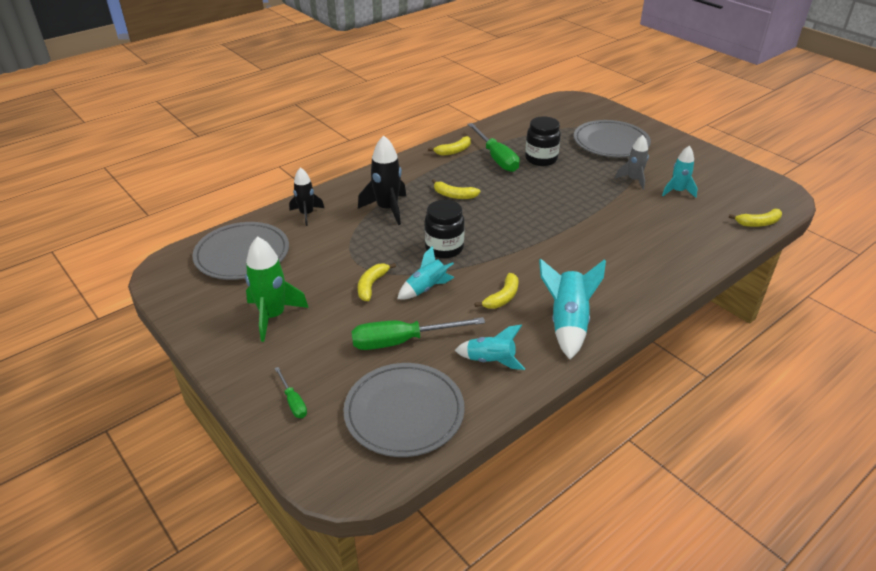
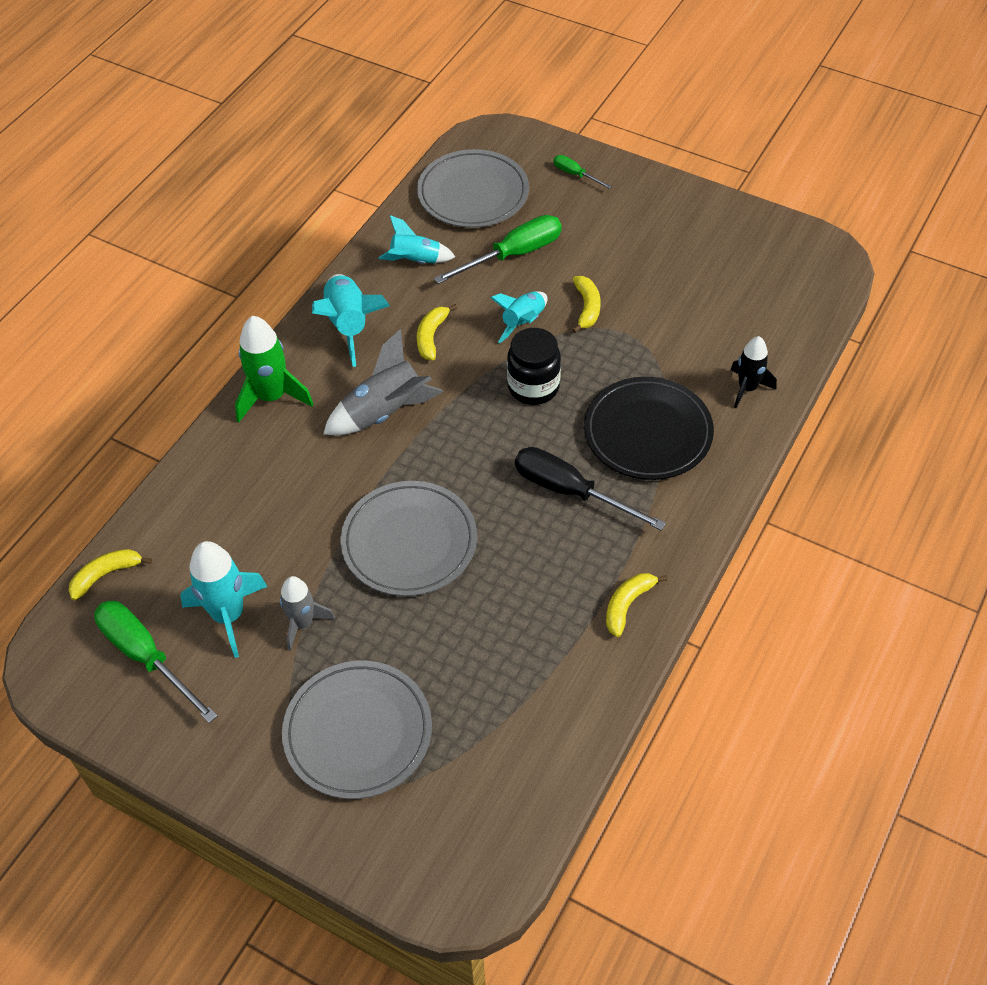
camera: 160 degrees right, 15 degrees up
grey plate [192,222,289,280] -> grey plate moved to [340,481,477,596]
green rocket [245,236,309,342] -> green rocket moved to [235,316,314,422]
black rocket [358,135,406,225] -> black plate [584,377,714,480]
yellow banana [432,179,480,199] -> black screwdriver [515,447,666,531]
green screwdriver [467,123,520,172] -> green screwdriver moved to [94,601,218,723]
black jar [525,117,561,166] -> none
turquoise rocket [662,146,698,198] -> turquoise rocket [180,541,267,658], size x1.53
none -> grey rocket [323,329,443,436]

